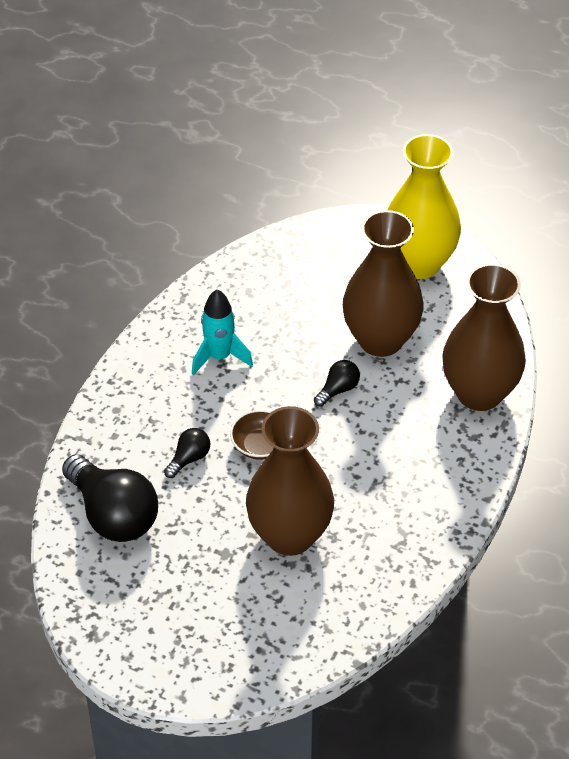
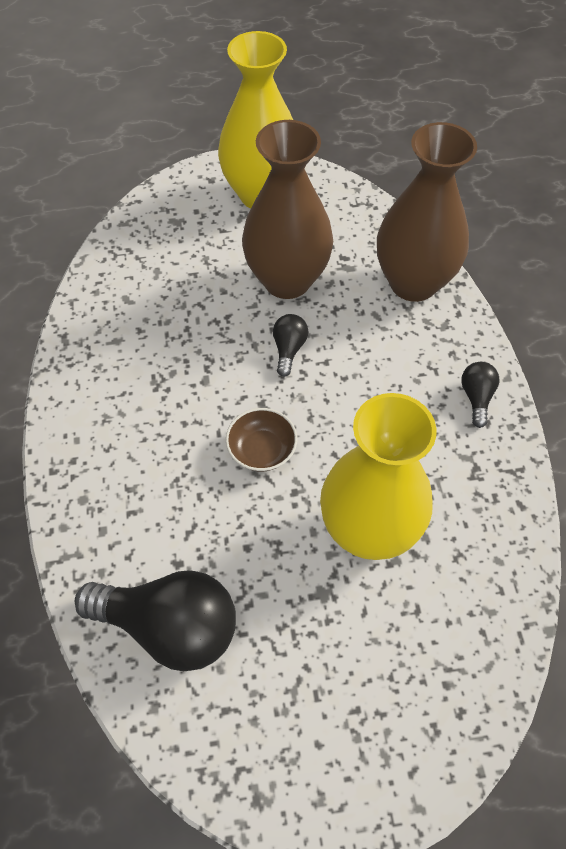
camera: 35 degrees left, 10 degrees up
black light bulb [164,428,210,478] -> black light bulb moved to [461,362,500,428]
turquoise rocket [192,289,253,375] -> none
brown vase [246,406,334,556] -> yellow vase [320,393,437,560]

